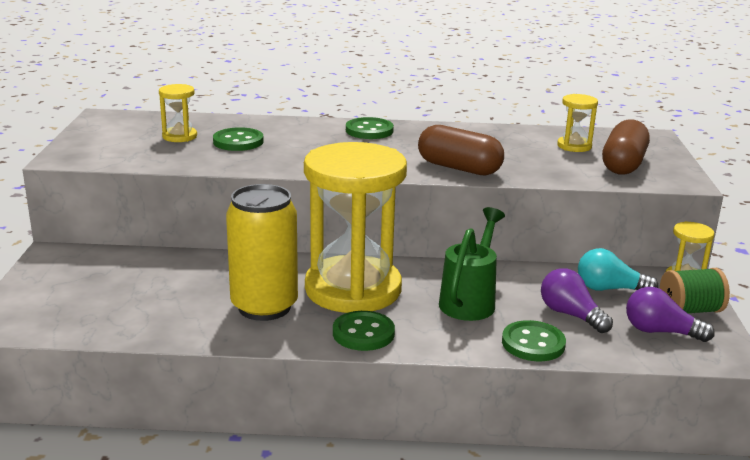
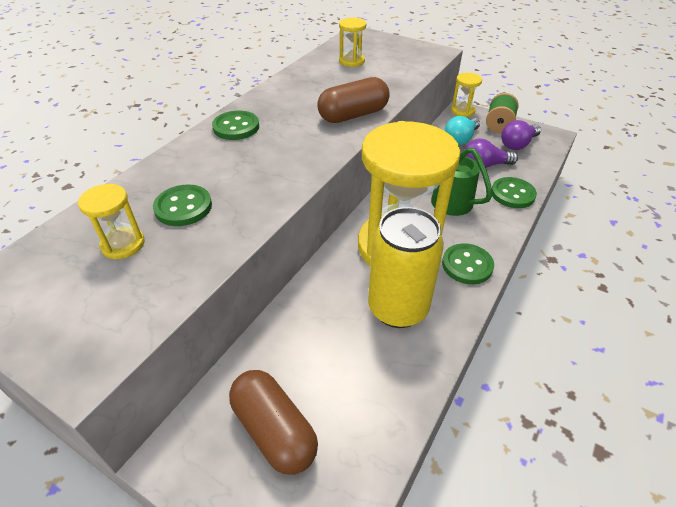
camera: 60 degrees left, 20 degrees up
brown capsule [602,119,650,175] -> brown capsule moved to [229,370,318,475]

